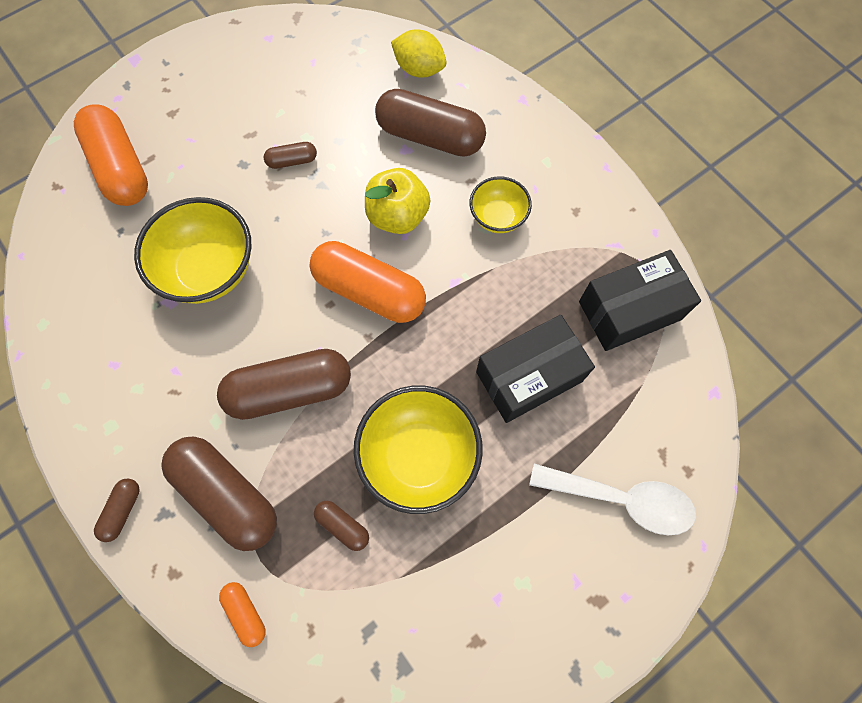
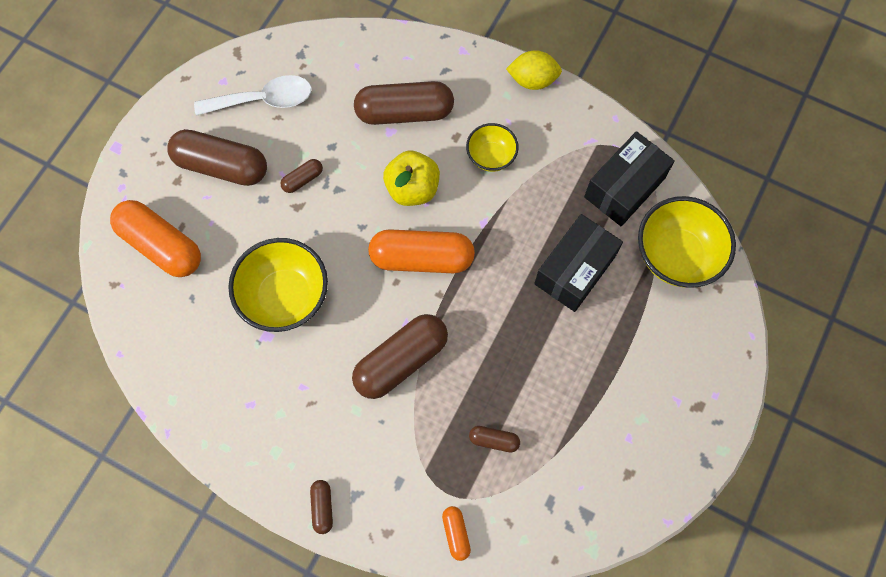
camera: 25 degrees left, 0 degrees up
brown capsule [162,437,277,551] -> brown capsule moved to [167,129,267,186]
orange capsule [219,582,266,647] -> orange capsule turned 45 degrees clockwise [442,506,471,561]
yellow bowl [354,386,483,514] -> yellow bowl moved to [638,196,736,288]
yellow lemon [391,30,446,78] -> yellow lemon moved to [506,50,562,90]
white spoon [529,464,696,535] -> white spoon moved to [194,75,312,116]

